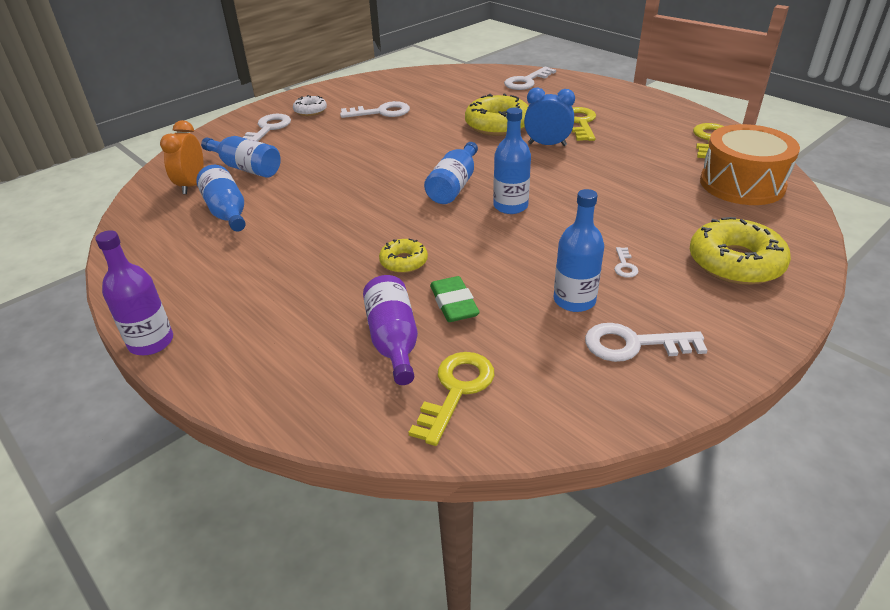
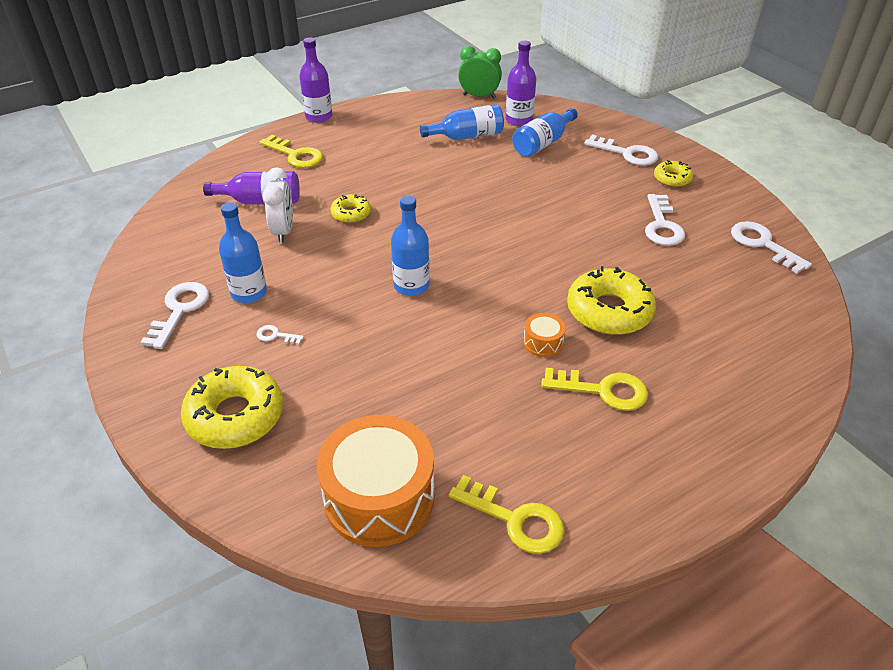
camera: 100 degrees right, 5 degrees up
orange clock [160,120,204,194] -> purple bottle [506,40,536,126]
white donut [293,95,327,116] -> yellow donut [654,160,693,187]
yellow key [409,352,495,446] -> yellow key moved to [259,135,323,168]
blue bottle [424,142,478,204] -> none
green eraser [430,276,480,322] -> white clock [263,167,293,243]
white key [504,67,556,90] -> white key moved to [731,221,812,274]
blue clock [524,88,575,146] -> orange drum [523,313,566,357]
none -> green clock [458,46,502,98]

